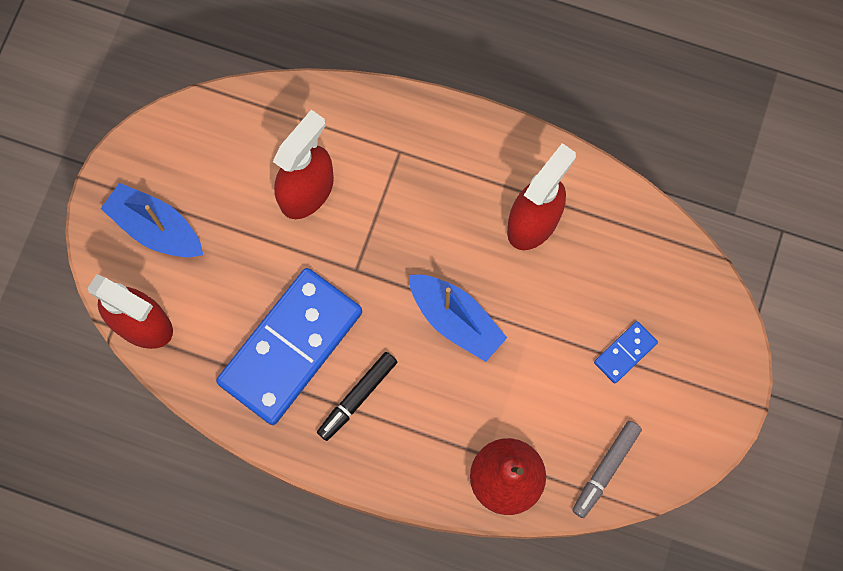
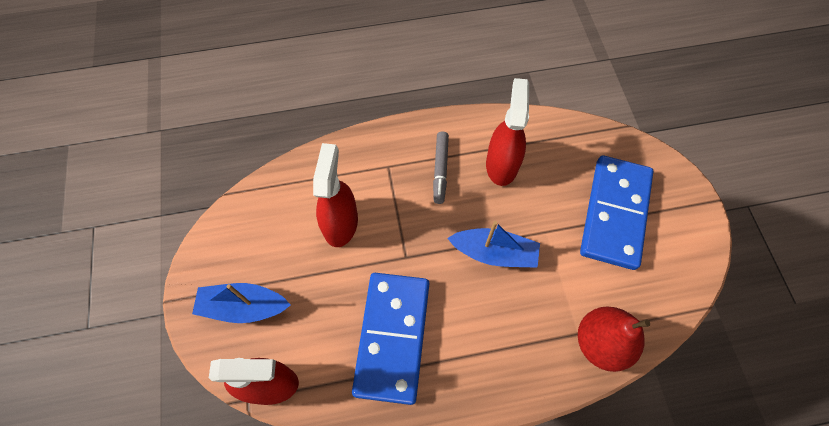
camera: 30 degrees left, 10 degrees down
black marker [317,352,397,441] -> none
grey marker [572,421,642,518] -> grey marker moved to [433,131,449,204]
blue domino [594,321,658,383] -> blue domino [580,156,654,270], size x2.40

